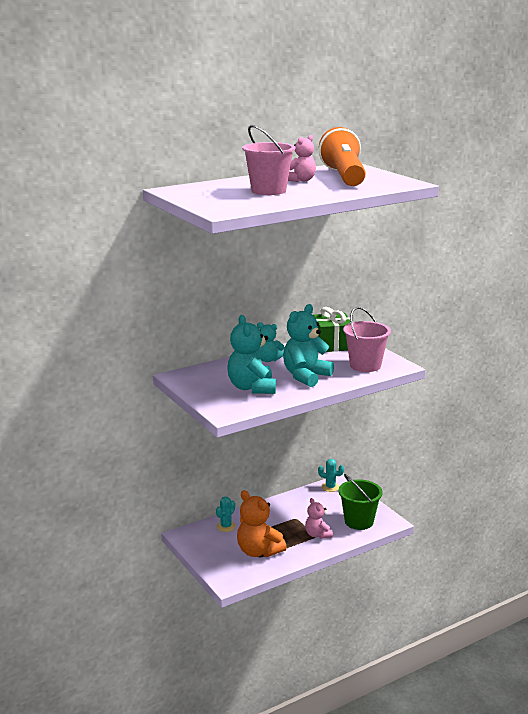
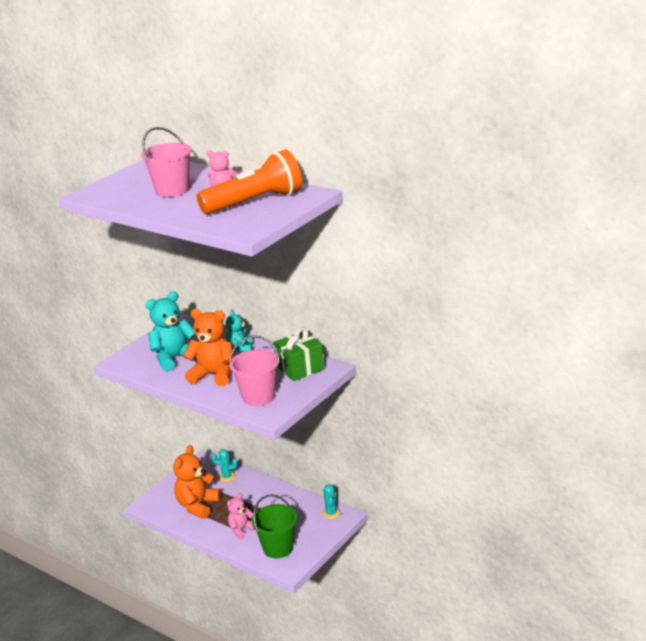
camera: 70 degrees right, 5 degrees up
turquoise teddy bear [283,304,334,387] -> orange teddy bear [183,309,233,386]

